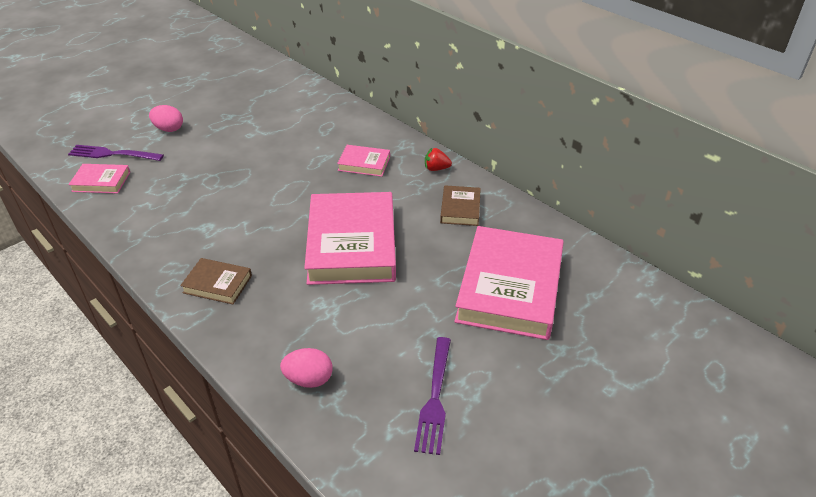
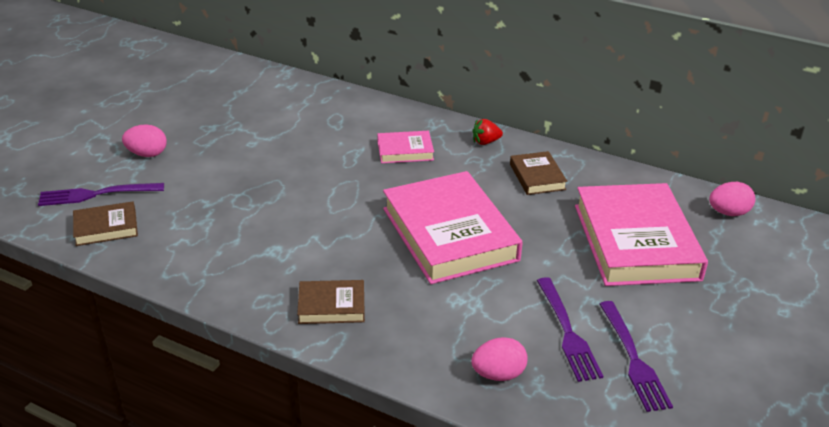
camera: 20 degrees left, 5 degrees down
pink book [68,164,130,193] -> brown book [73,201,138,246]
none -> purple fork [537,277,603,382]
none -> pink egg [709,182,755,216]

